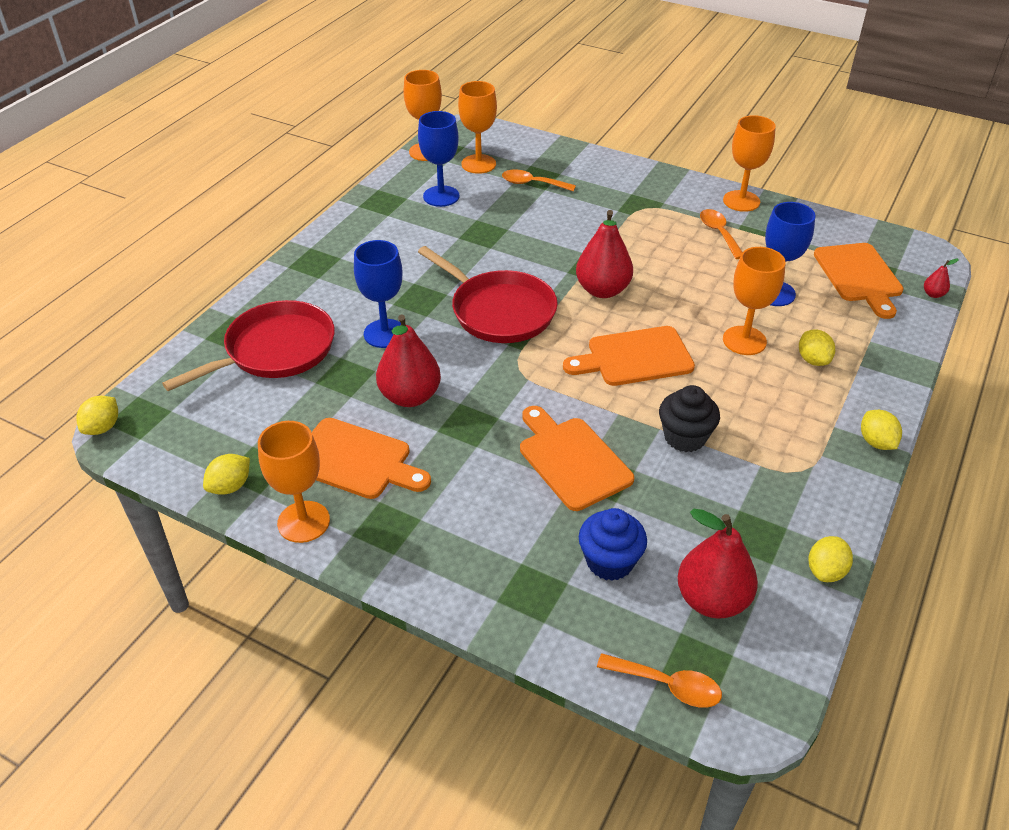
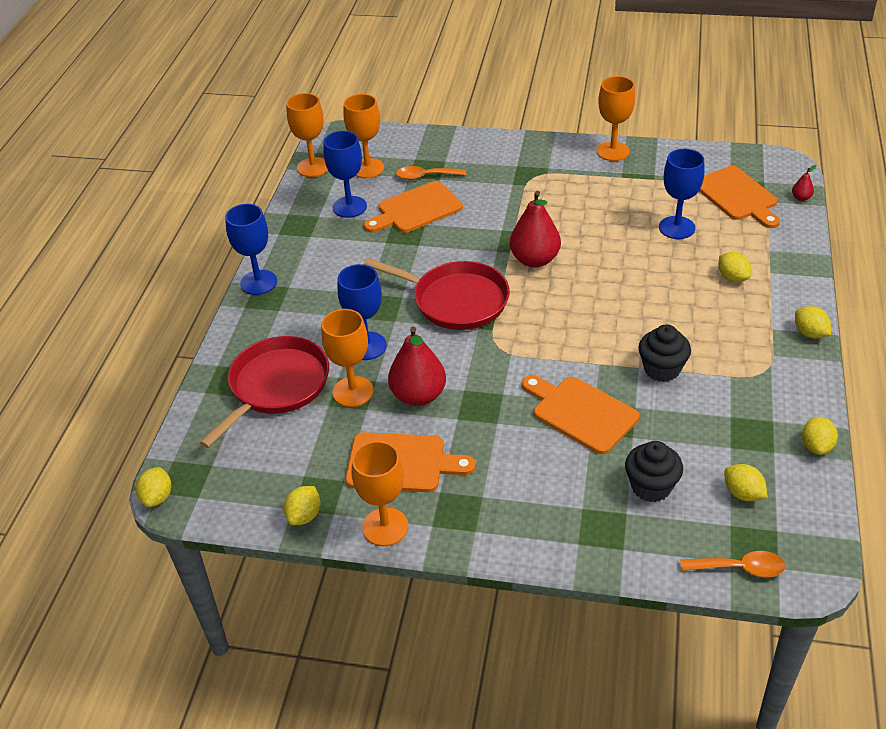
camera: 15 degrees left, 0 degrees up
orange cutting board [563,326,695,386] -> orange cutting board moved to [364,181,463,233]
blue cupcake [579,508,647,581] -> black cupcake [625,441,683,502]
red pear [677,509,758,619] -> yellow lemon [724,464,768,501]
orange spoon [700,209,742,259] -> none
orange goblet [723,247,786,355] -> orange goblet moved to [321,309,374,407]
none -> blue goblet [225,204,277,295]

